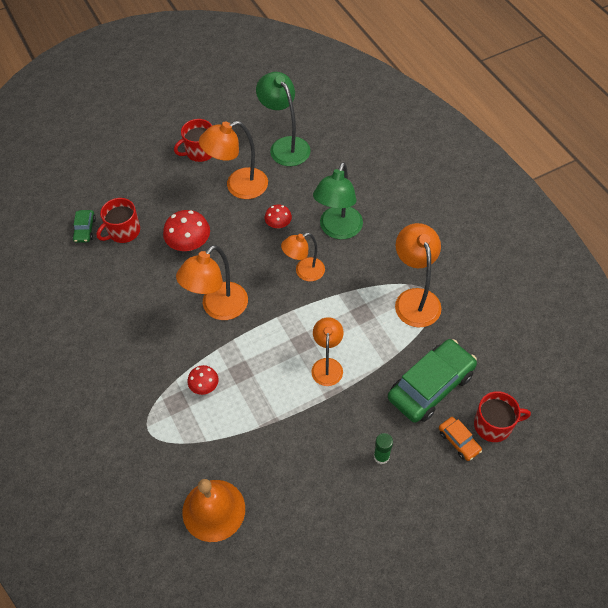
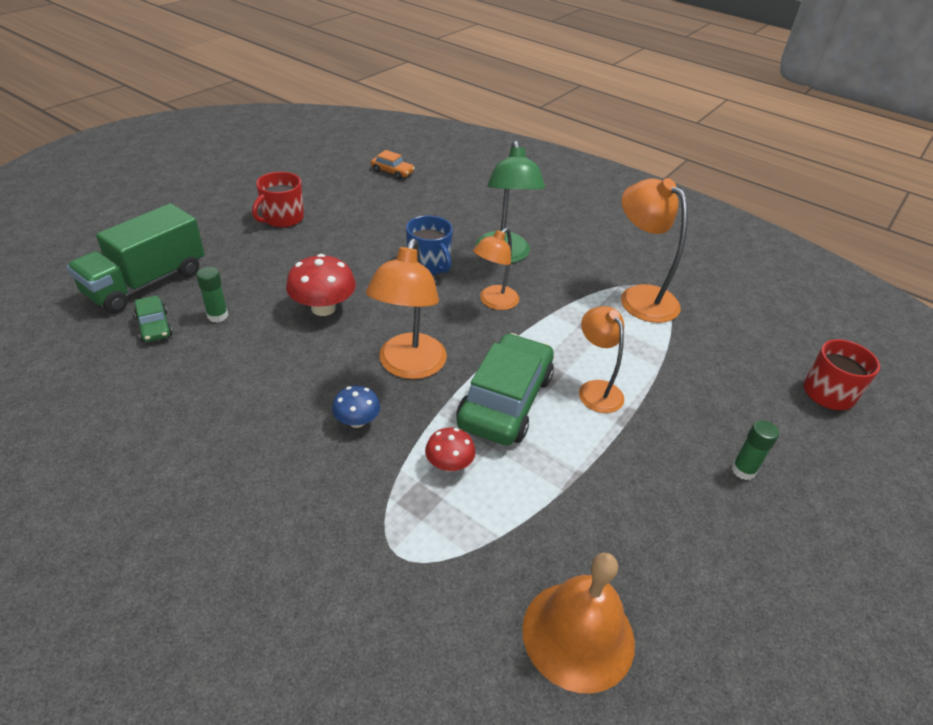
camera: 30 degrees left, 15 degrees down
red mug [97,198,140,243] -> green glue stick [196,267,228,323]
orange lamp [199,121,268,199] -> none
green lamp [256,72,310,166] -> none
red mushroom [265,205,292,229] -> blue mug [406,215,453,275]
green car [388,339,477,423] -> green car moved to [456,333,554,445]
orange car [439,417,482,461] -> orange car moved to [371,150,415,180]
none -> green truck [67,203,204,313]
none -> blue mushroom [332,386,380,428]

